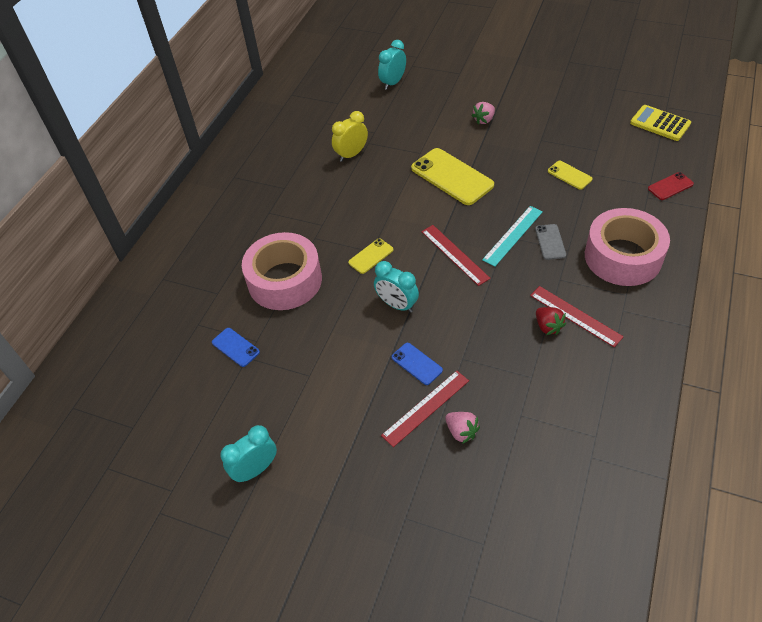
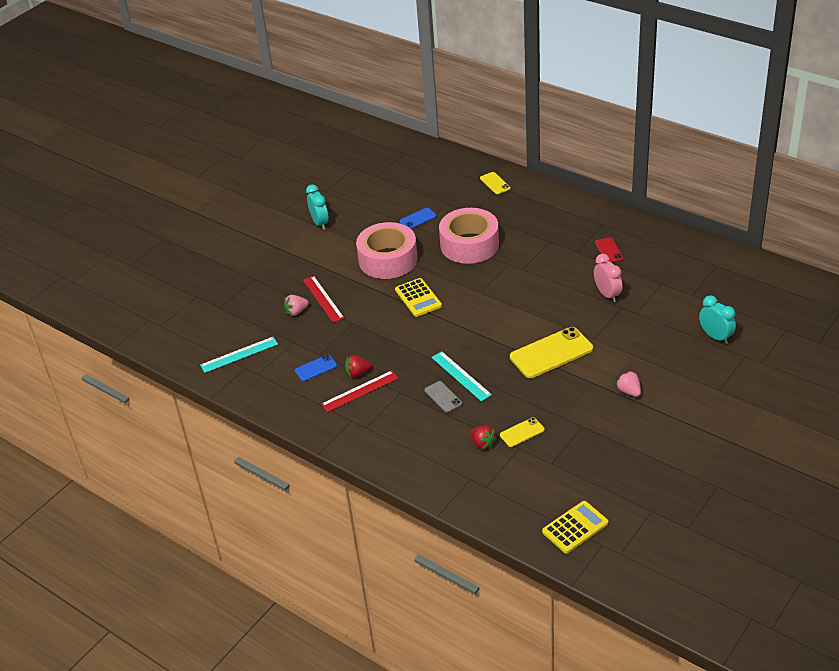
camera: 105 degrees right, 10 degrees down
yellow clock [332,111,368,162] -> pink clock [594,254,623,303]
yellow phone [348,239,393,274] -> yellow phone moved to [480,172,510,194]
turquoise clock [374,261,419,313] -> yellow calculator [395,278,442,317]
blue phone [392,343,443,385] -> blue phone moved to [295,355,337,381]
red ruler [421,225,491,286] -> none
grey phone [535,224,566,260] -> grey phone turned 45 degrees clockwise [425,381,462,413]
pink tape [585,208,670,286] -> pink tape moved to [356,222,418,279]
red phone [648,172,694,200] -> red phone moved to [595,237,623,263]
none -> turquoise ruler [200,337,278,373]
none -> red strawberry [470,426,497,450]

